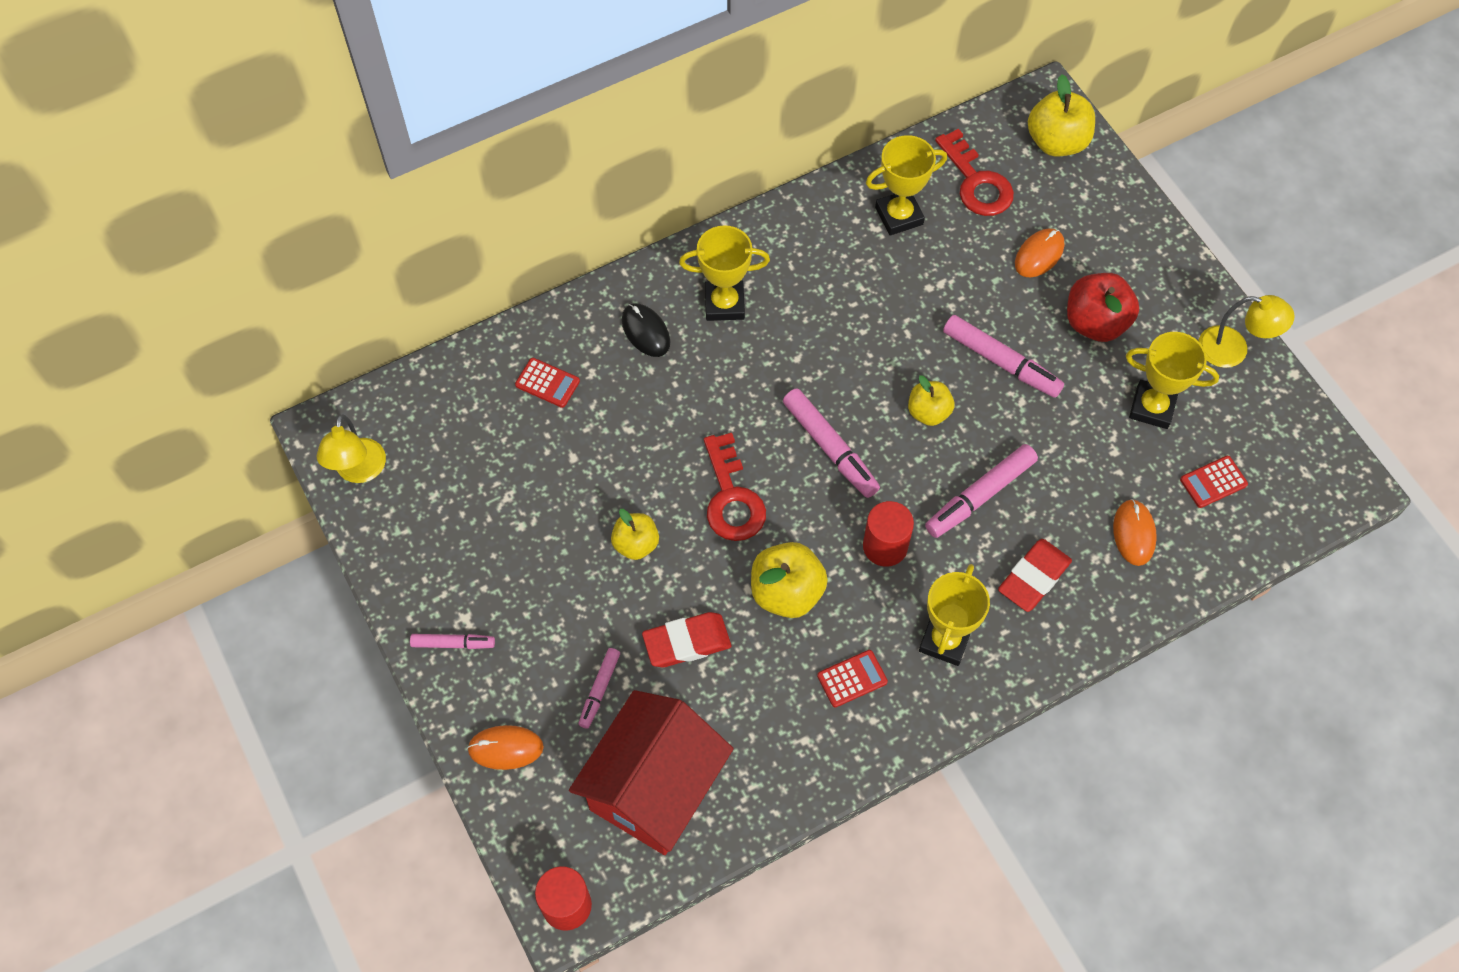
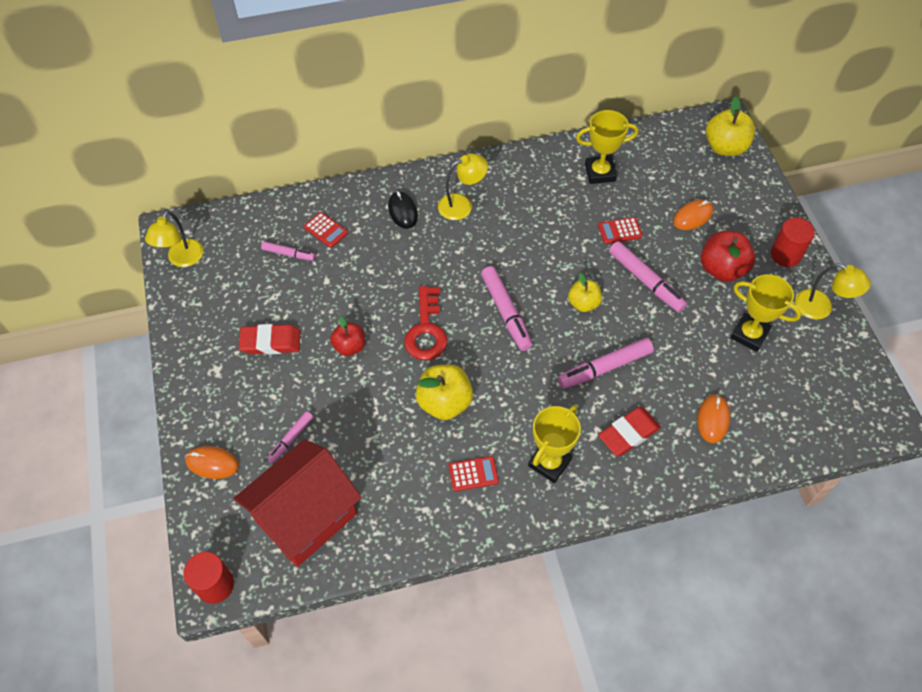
camera: 15 degrees right, 5 degrees down
pink marker [410,634,495,649] -> pink marker moved to [261,241,315,261]
yellow apple [611,509,659,560] -> red apple [330,316,365,356]
red eraser [642,612,731,667] -> red eraser moved to [239,324,300,354]
yellow trophy [679,225,770,321] -> yellow lamp [438,153,488,220]
red cylinder [863,501,914,567] -> red cylinder moved to [771,218,815,267]
red key [935,129,1014,216] -> none
red calculator [1180,456,1248,508] -> red calculator moved to [598,217,642,244]

